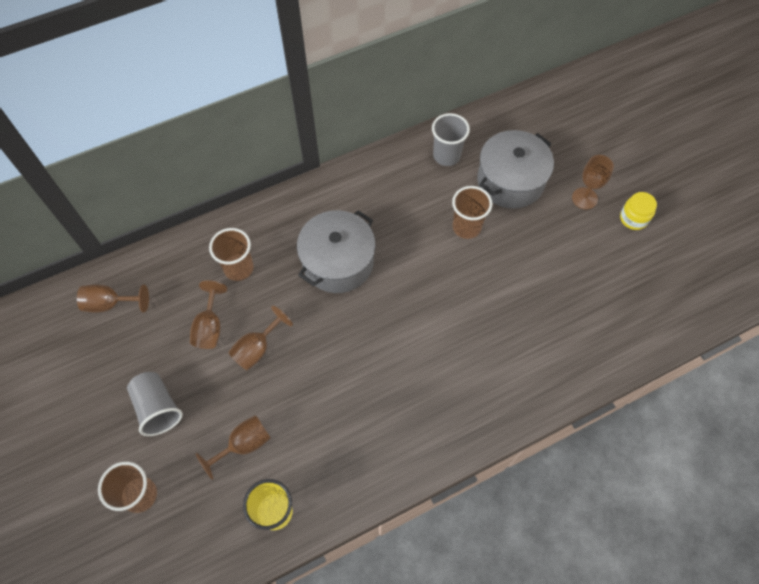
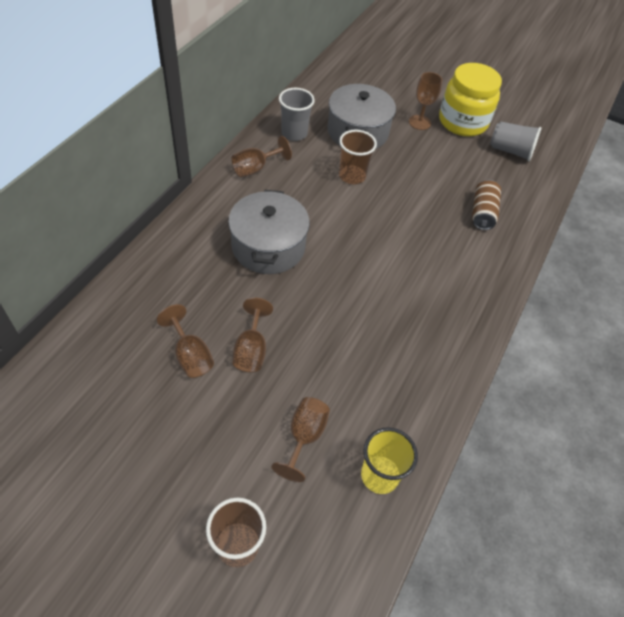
camera: 40 degrees left, 10 degrees down
brown goblet [77,285,149,312] -> brown goblet moved to [232,136,292,177]
grey cup [127,372,183,436] -> grey cup moved to [490,121,541,161]
brown cup [209,228,254,281] -> none
yellow jar [620,192,657,230] -> yellow jar [439,63,502,137], size x2.04
none -> brown can [472,180,501,230]

